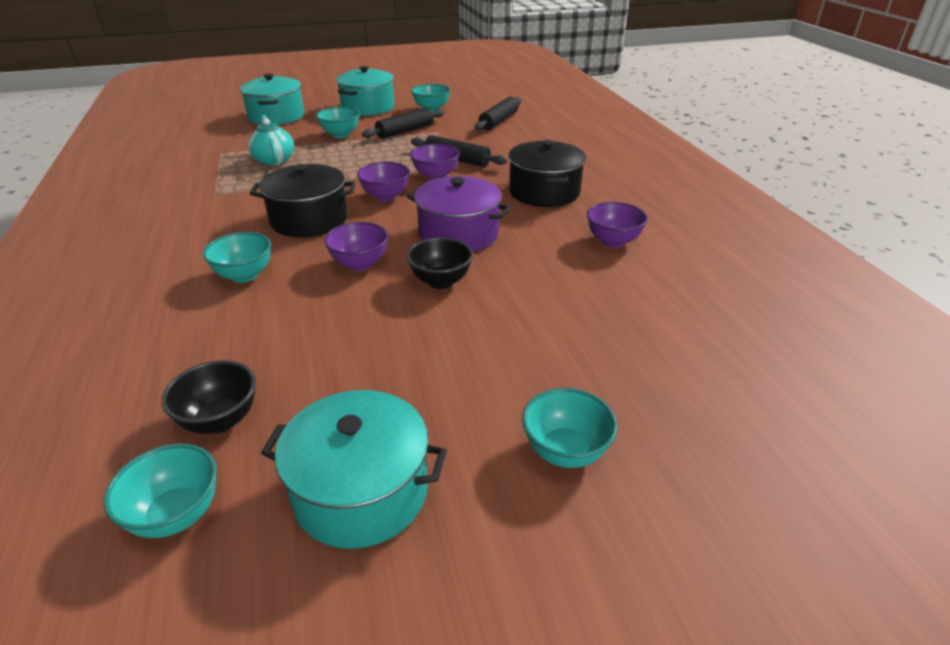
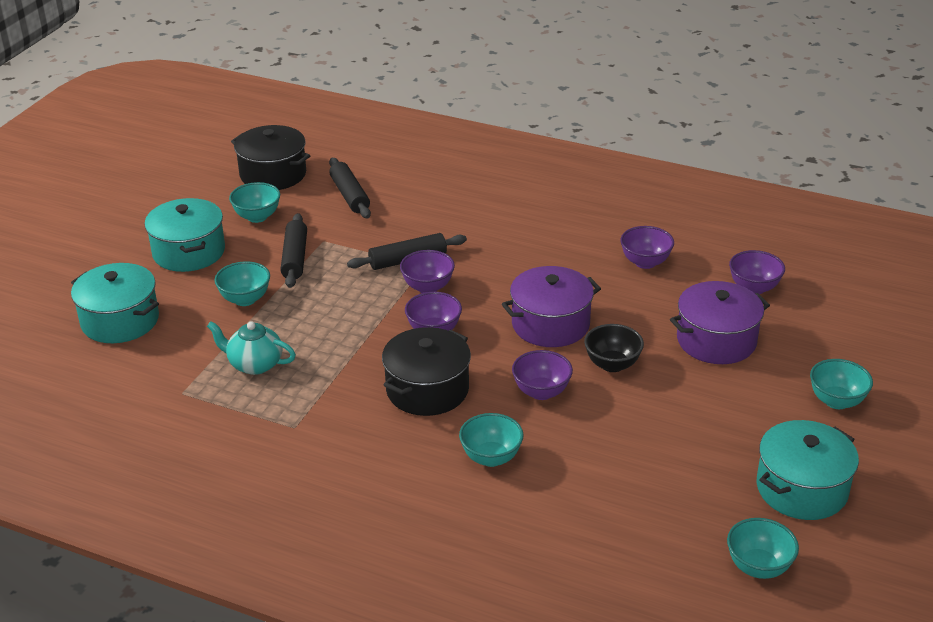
camera: 50 degrees left, 0 degrees up
black bowl [162,360,256,434] -> none
black pot [508,140,586,207] -> black pot moved to [231,125,310,190]
none -> purple pot [670,281,770,364]
none -> purple bowl [729,250,785,294]

